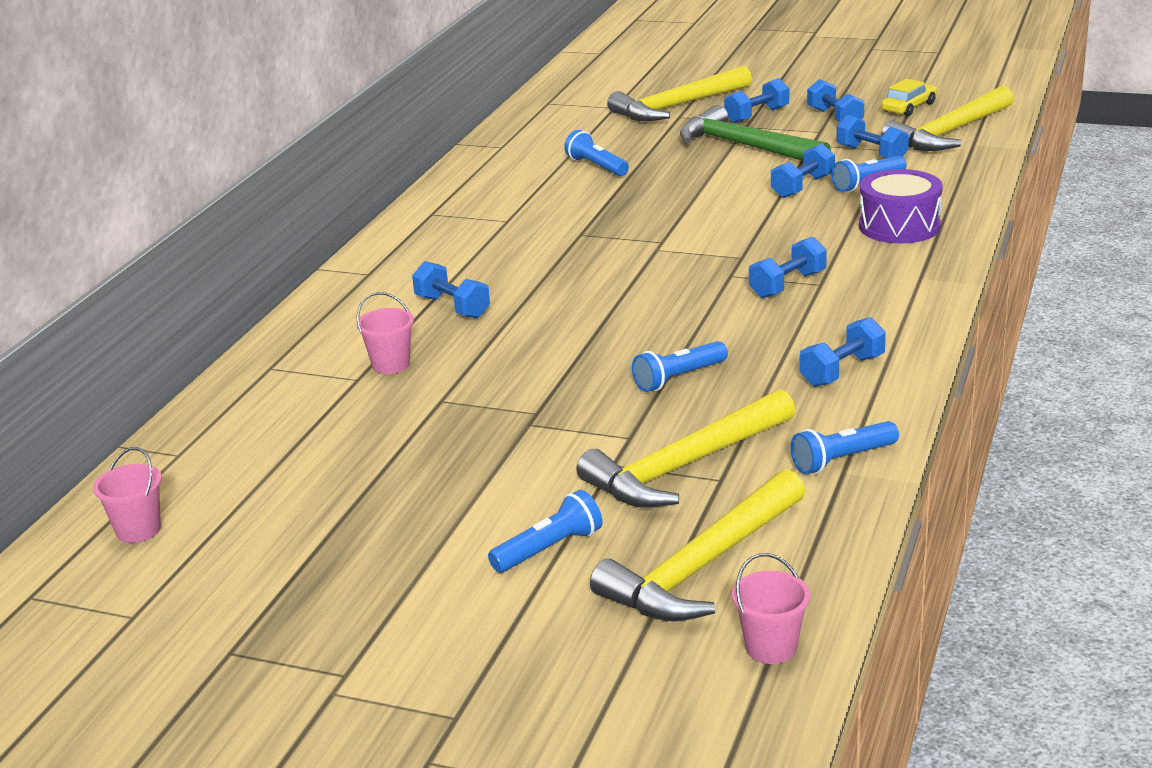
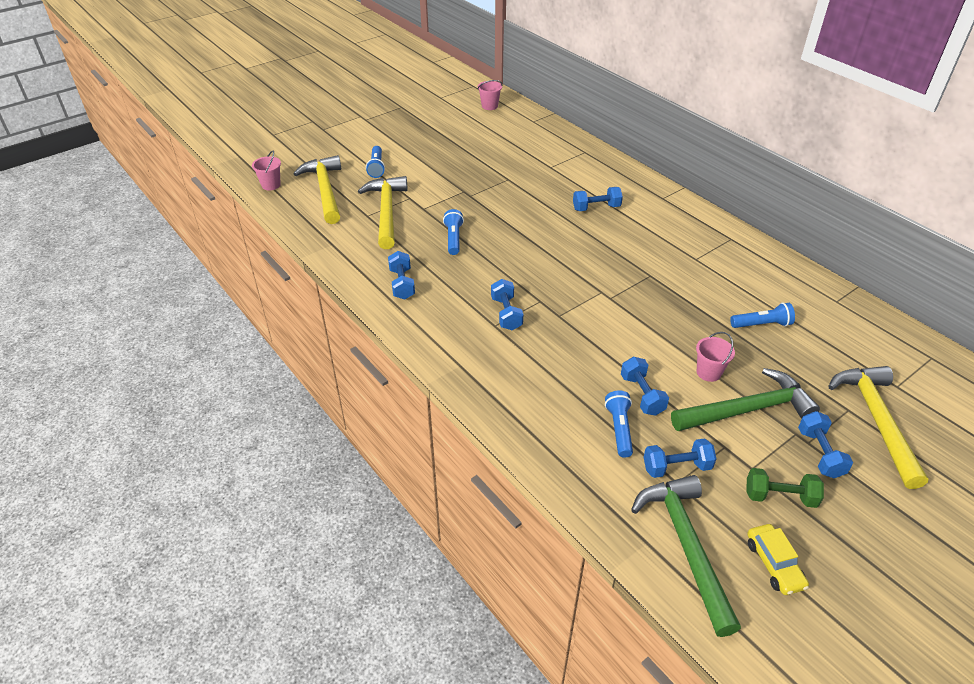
camera: 120 degrees right, 15 degrees up
pink bucket [356,292,414,374] -> pink bucket moved to [696,332,735,382]
blue flashlight [790,421,899,474] -> none
blue dumbbell [807,79,864,122] -> green dumbbell [746,468,824,508]
purple drum [859,169,943,243] -> none
yellow hammer [881,86,1014,151] -> green hammer [631,475,741,637]

